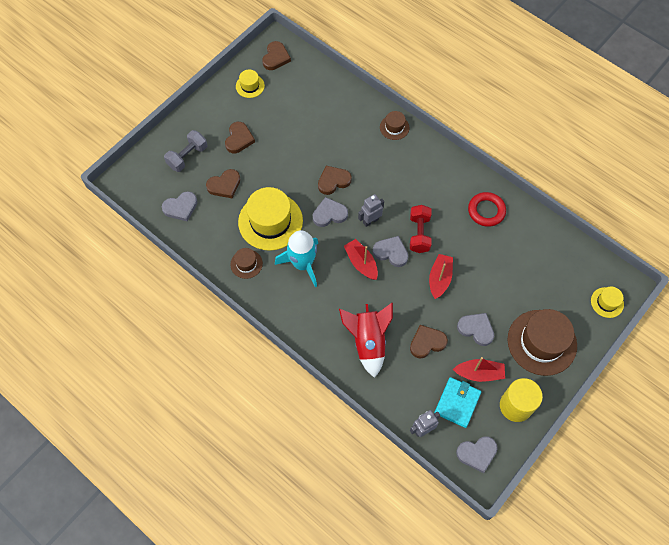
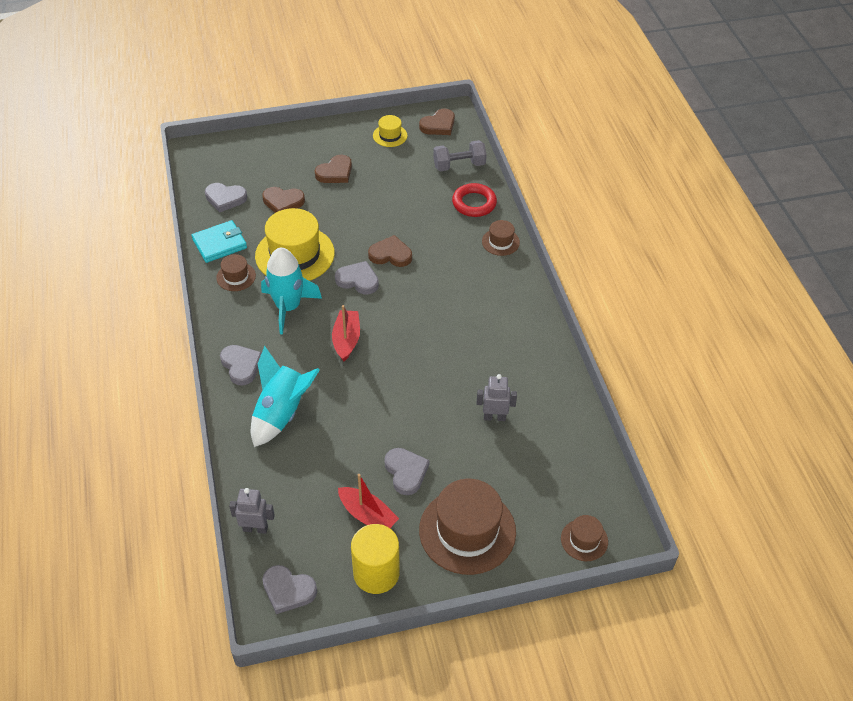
camera: 35 degrees right, 15 degrees down
grey dumbbell [164,130,207,172] -> grey dumbbell moved to [433,140,487,171]
red rocket [339,303,393,378] -> turquoise rocket [251,346,320,447]
grey robot [358,194,384,227] -> grey robot moved to [477,374,517,421]
grey heart [373,236,408,267] -> grey heart moved to [220,345,262,385]
red dumbbell [410,205,431,253] -> none
brown heart [410,325,448,359] -> none
red boat [429,254,453,299] -> none
turquoise wallet [434,377,481,428] -> turquoise wallet moved to [192,220,247,263]
red ring [468,192,506,227] -> red ring moved to [452,183,497,217]
yellow hat [591,287,624,318] -> brown hat [561,515,608,561]

